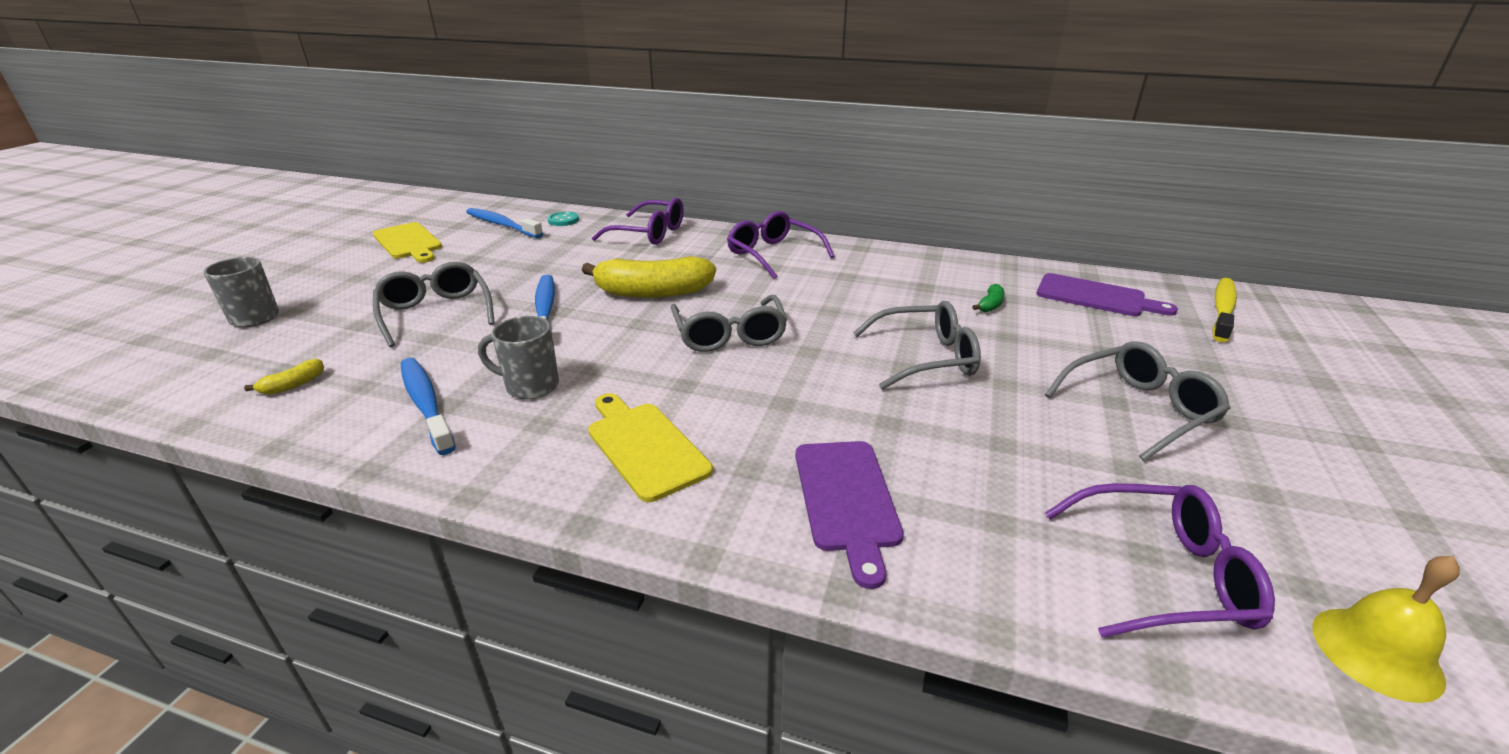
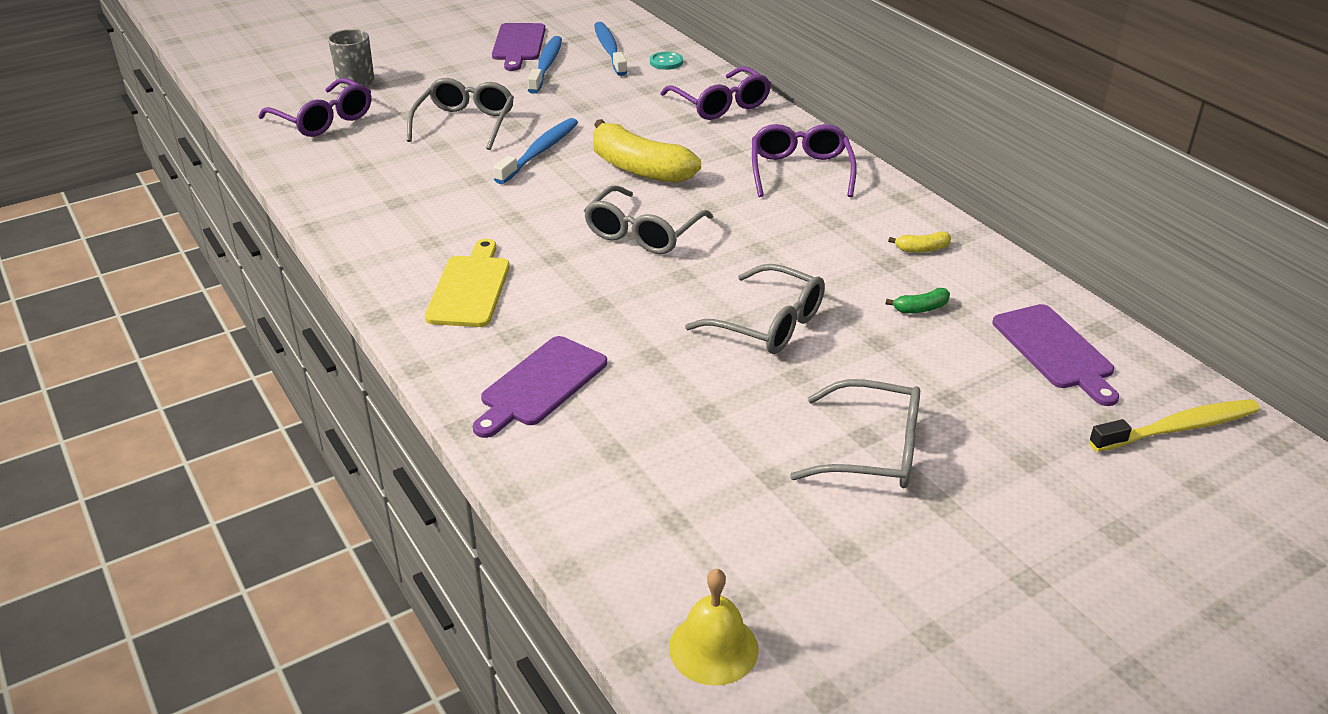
camera: 40 degrees right, 5 degrees up
yellow banana [244,359,324,395] -> yellow banana moved to [888,231,951,253]
yellow cutting board [373,222,442,263] -> purple cutting board [492,23,546,71]
blue toothbrush [401,358,456,455] -> blue toothbrush moved to [528,36,562,94]
grey mug [478,316,559,400] -> none
purple glasses [1045,483,1275,638] -> purple glasses moved to [259,78,371,137]

